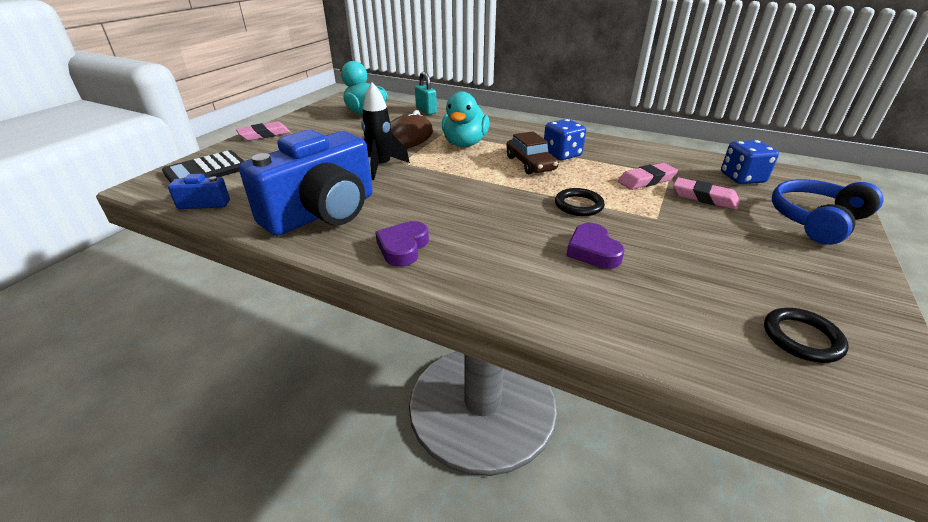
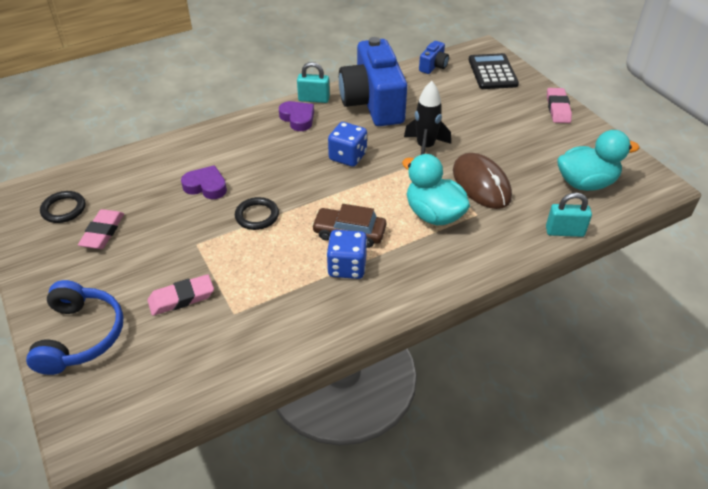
camera: 125 degrees right, 10 degrees up
pink eraser [618,163,678,190] -> pink eraser moved to [78,209,124,249]
blue dice [721,140,779,184] -> blue dice moved to [328,122,367,167]
none -> turquoise padlock [297,62,330,103]

